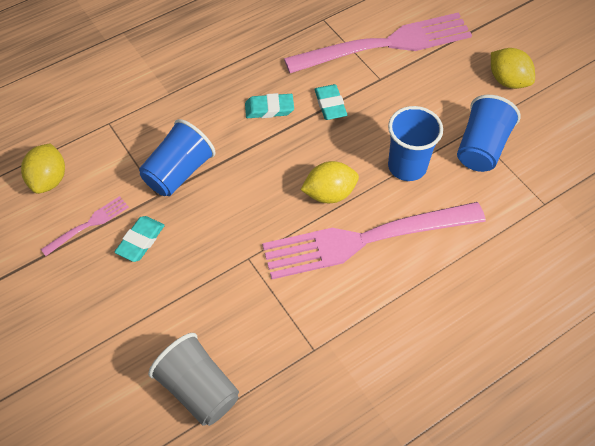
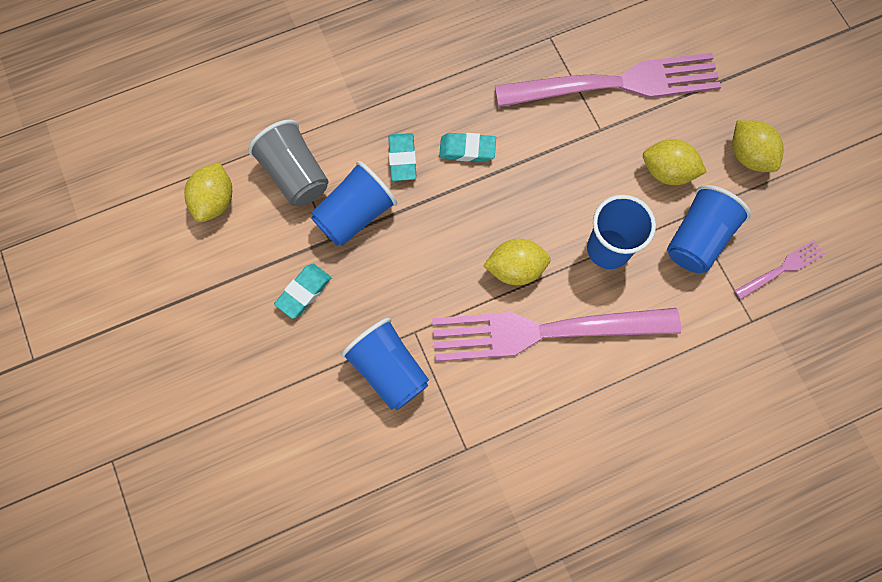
camera: 10 degrees right, 15 degrees up
pink fork [41,196,129,256] -> pink fork moved to [734,240,825,300]
grey cup [148,333,239,426] -> grey cup moved to [248,120,328,206]
turquoise eraser [314,84,347,120] -> turquoise eraser moved to [388,133,417,181]
none -> blue cup [341,318,429,410]
none -> yellow lemon [643,139,707,185]

